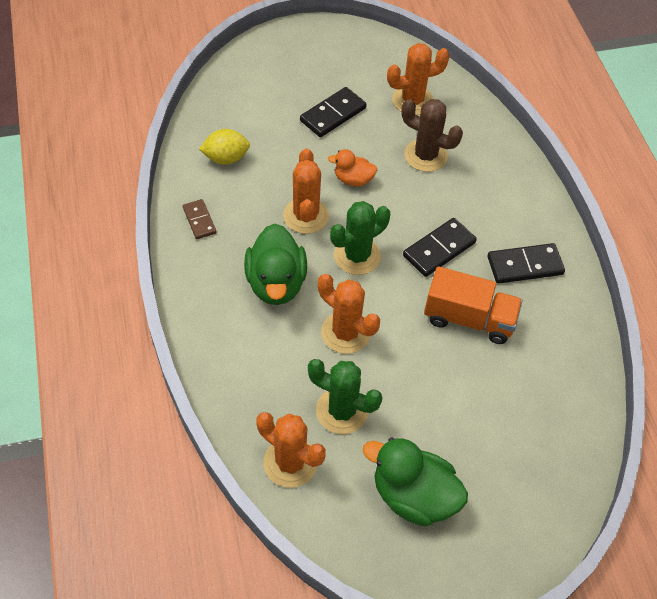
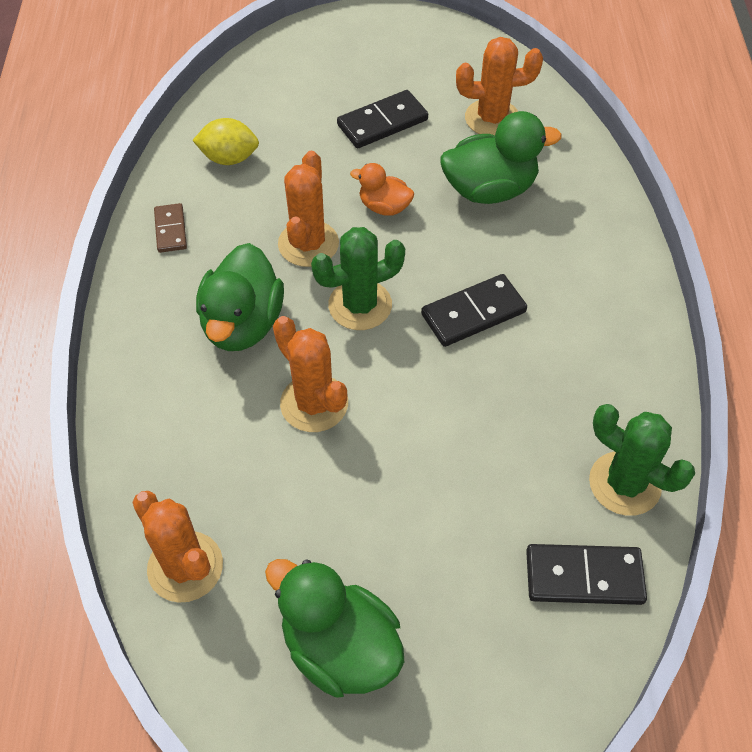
camera: 15 degrees right, 0 degrees up
green cactus [308,359,382,434] -> green cactus moved to [589,404,695,516]
brown cactus [401,99,463,172] -> green duck [440,111,561,204]
orange truck [424,266,522,344] -> none
black domino [487,243,565,284] -> black domino moved to [526,544,647,605]

